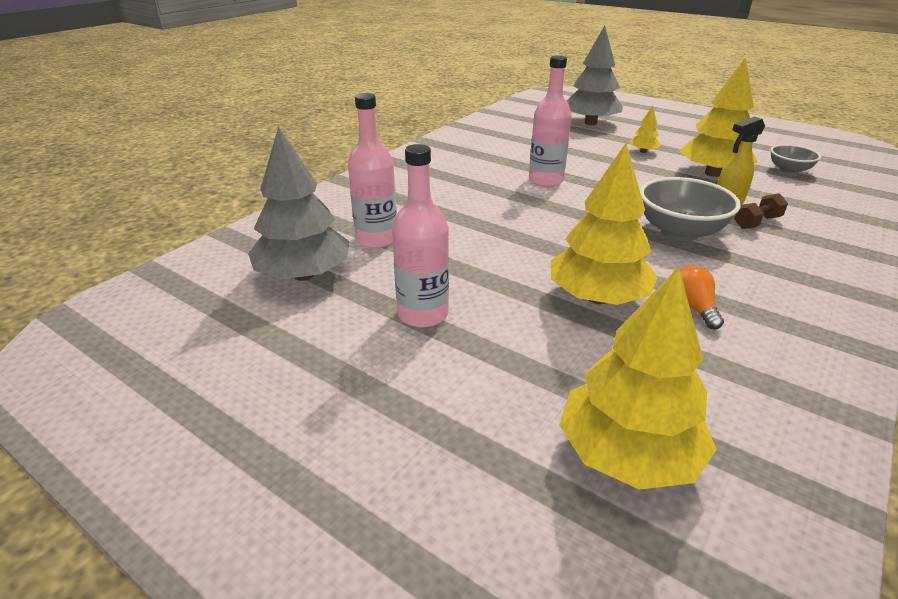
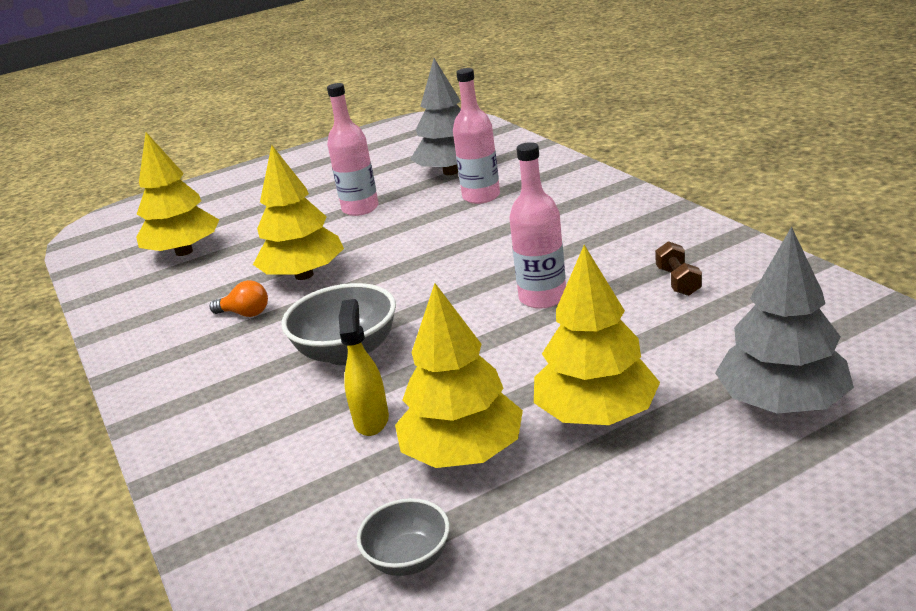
camera: 120 degrees right, 5 degrees down
yellow tree [630,106,661,153] -> yellow tree [534,245,660,425], size x2.20
brown dumbbell [734,193,788,229] -> brown dumbbell moved to [655,241,702,296]

